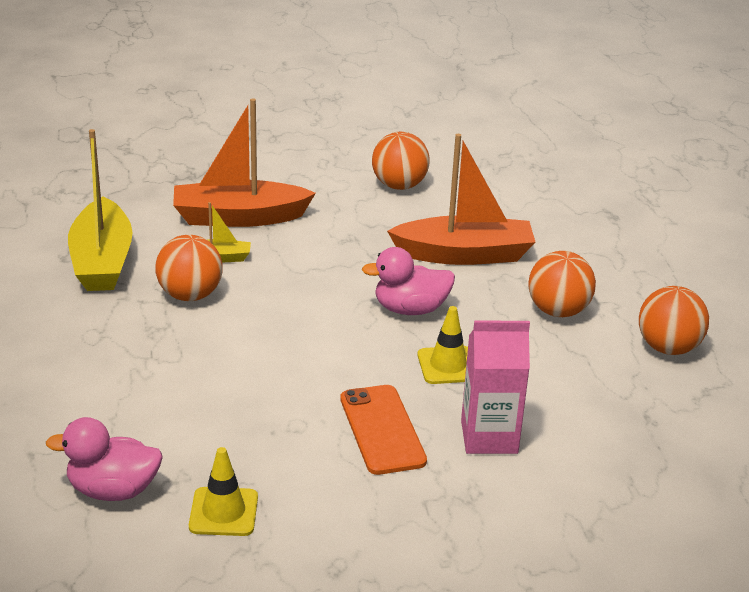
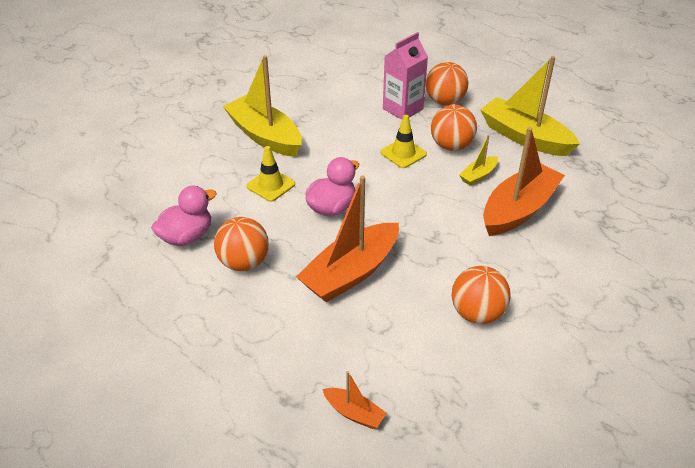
camera: 140 degrees right, 10 degrees up
pink duck [46,417,163,501] -> pink duck moved to [151,186,217,246]
yellow traffic cone [189,447,258,536] -> yellow traffic cone moved to [380,115,427,168]
orange phone [340,385,427,475] -> yellow boat [223,55,302,157]
pink carton [461,320,530,454] -> pink carton moved to [383,32,428,120]
orange ball [639,286,709,355] -> orange ball moved to [426,62,468,105]
none -> orange boat [323,371,387,429]

